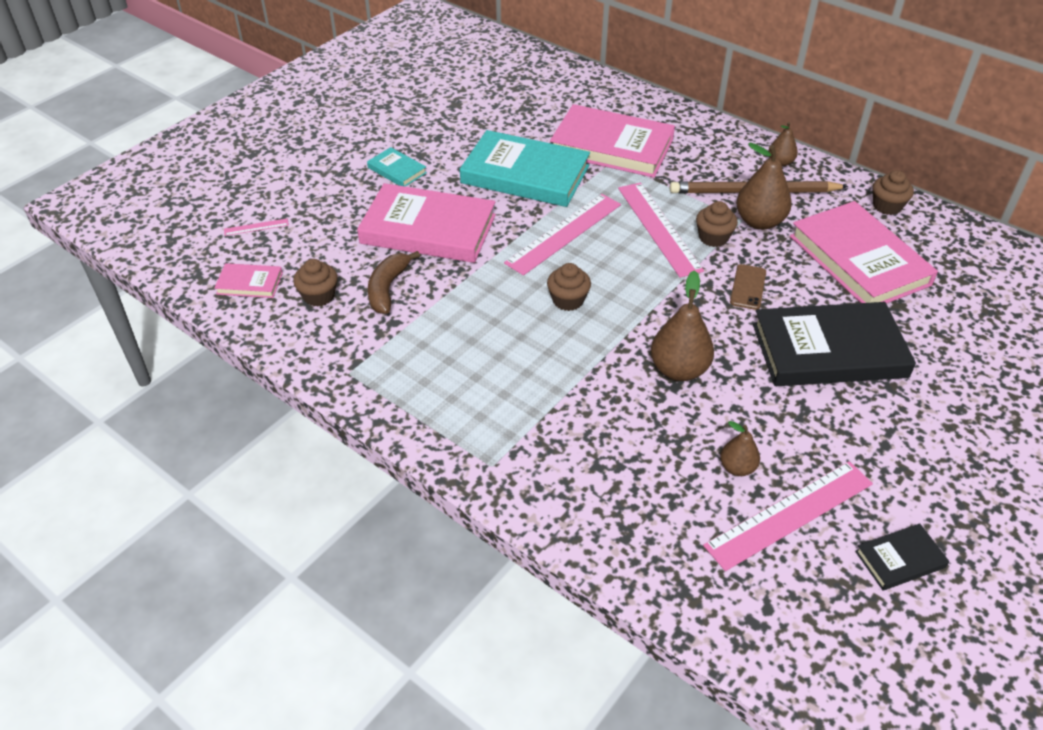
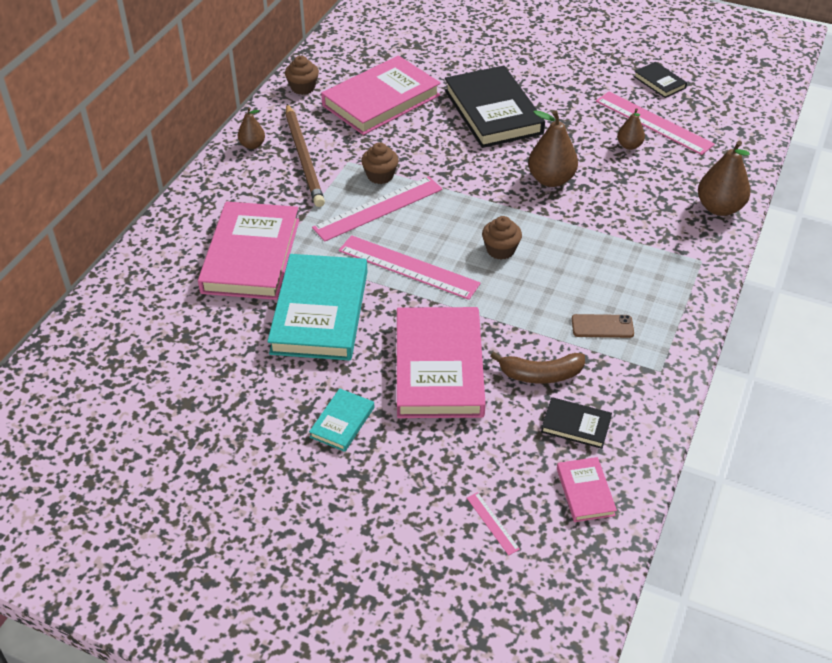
camera: 105 degrees left, 0 degrees up
brown cupcake [293,259,338,307] -> black book [541,397,612,449]
brown phone [730,264,766,310] -> brown phone moved to [572,314,634,338]
brown pear [736,142,792,230] -> brown pear moved to [698,141,750,216]

